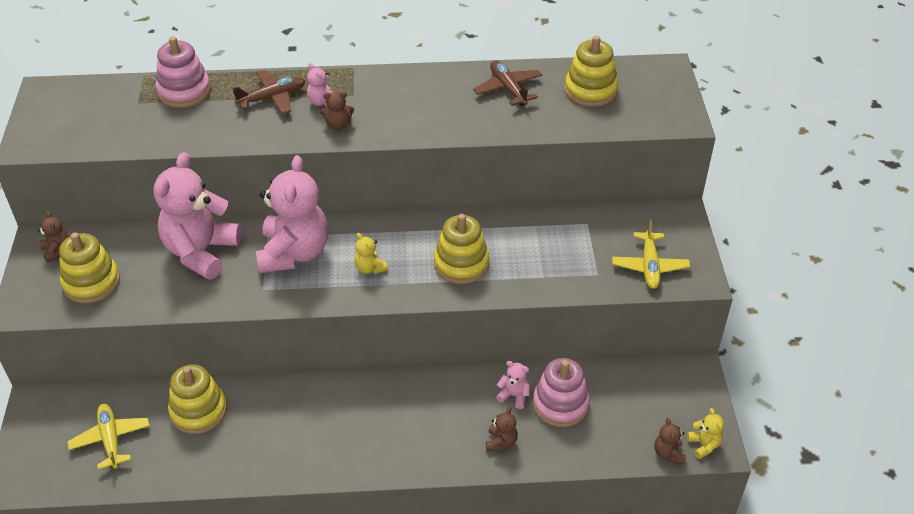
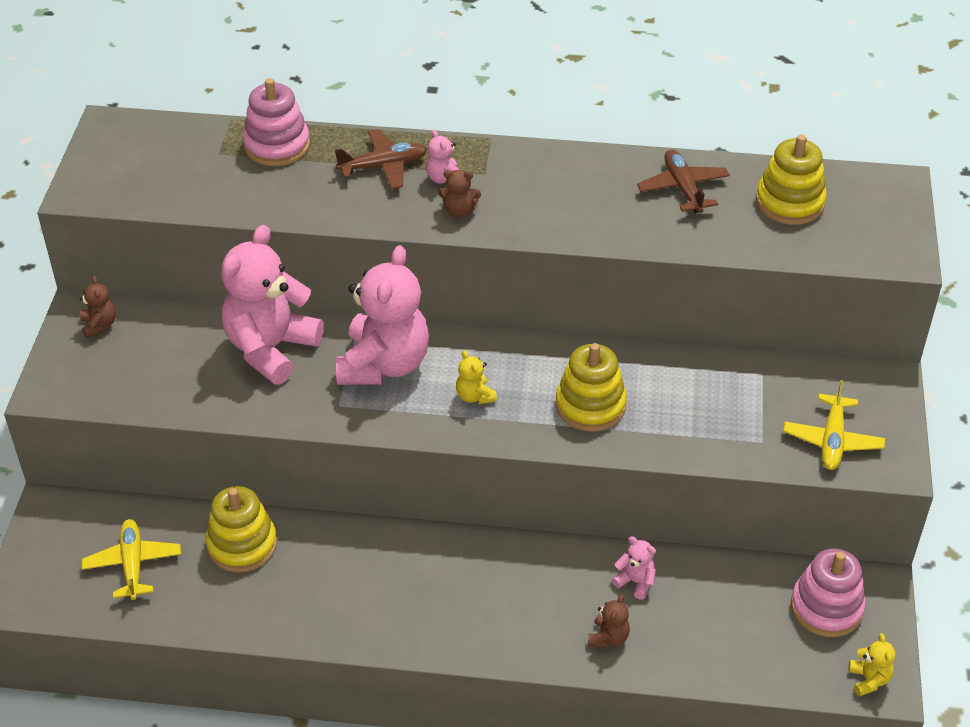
camera: 10 degrees right, 0 degrees up
yellow stacking toy [59,232,120,303] -> none
pink stacking toy [533,358,590,427] -> pink stacking toy moved to [791,548,866,637]
brown teddy bear [654,418,686,464] -> none

